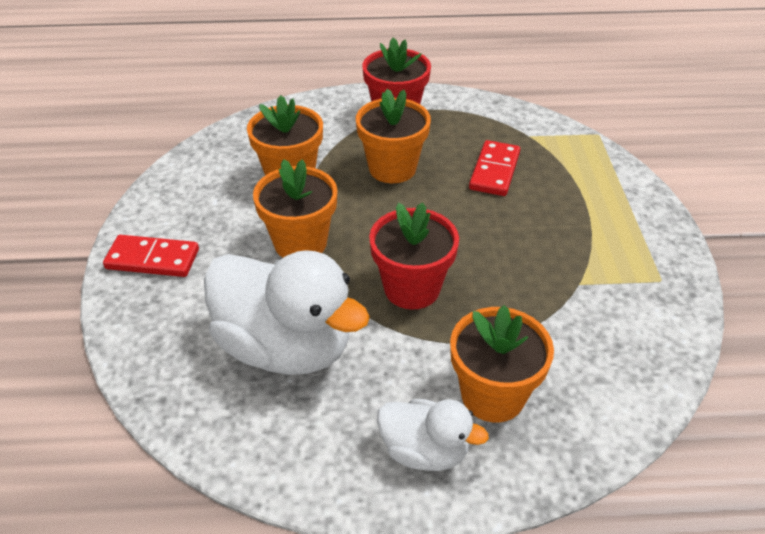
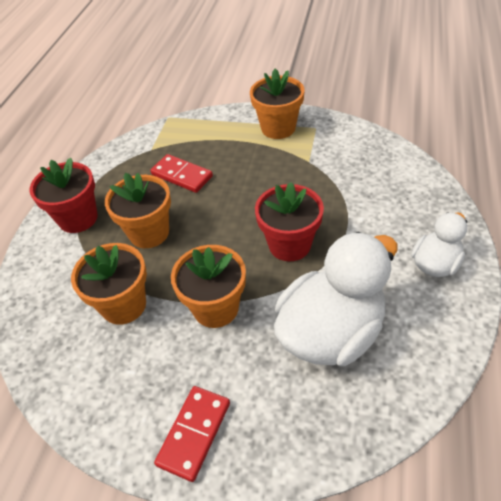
camera: 70 degrees left, 5 degrees up
orange flower pot [450,305,554,423] -> orange flower pot moved to [250,69,304,139]

